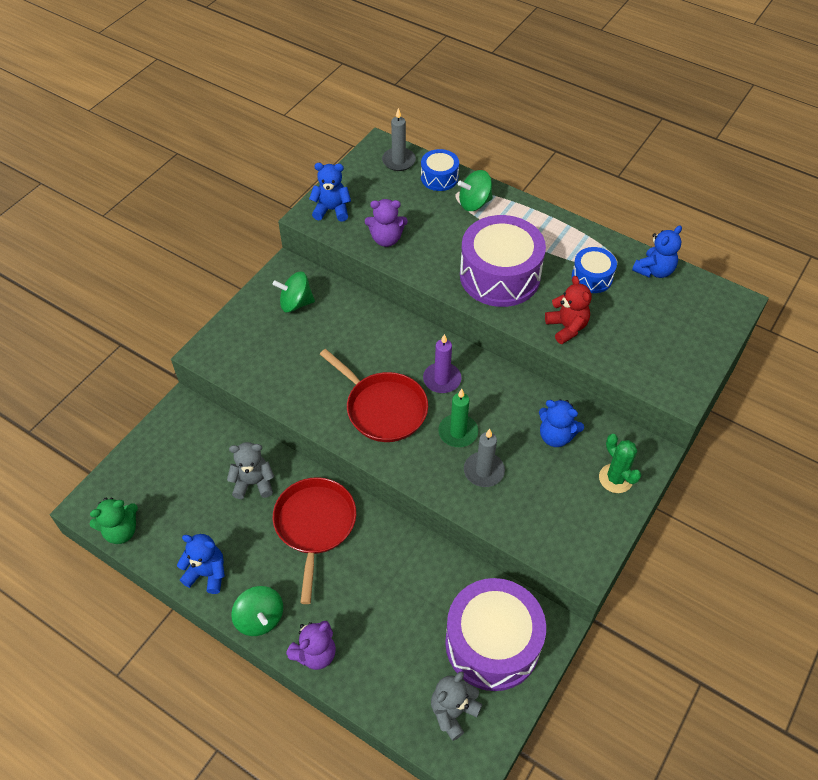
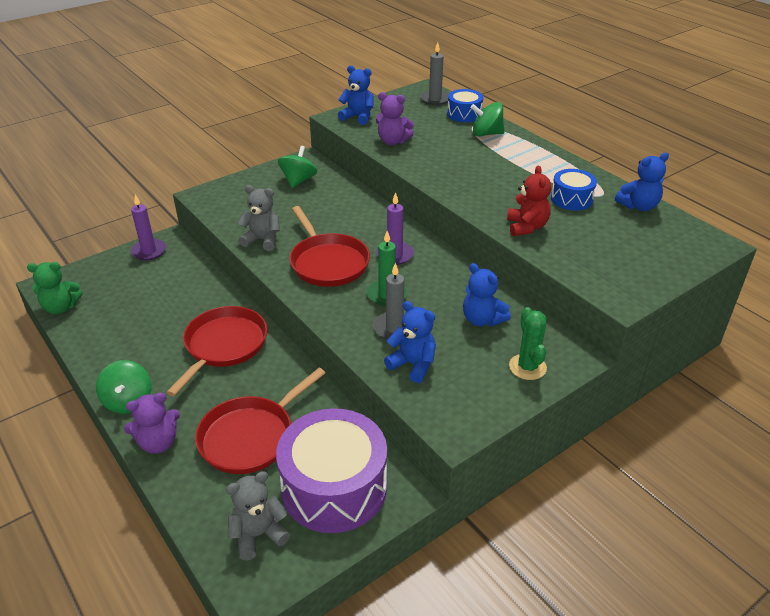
camera: 20 degrees right, 15 degrees down
blue teddy bear [177,534,225,594] -> blue teddy bear moved to [384,301,436,383]
grey teddy bear [227,442,274,499] -> grey teddy bear moved to [238,185,280,251]
green spinning top [273,271,315,312] -> green spinning top turned 90 degrees clockwise [278,146,317,188]
purple drum [460,215,546,307] -> none
none -> purple candle [131,195,166,260]
none -> red pan [195,368,325,474]

